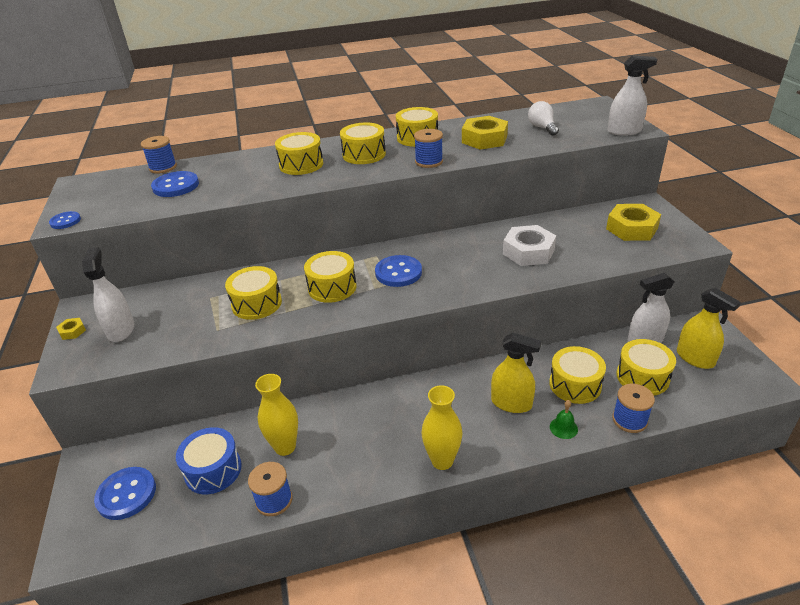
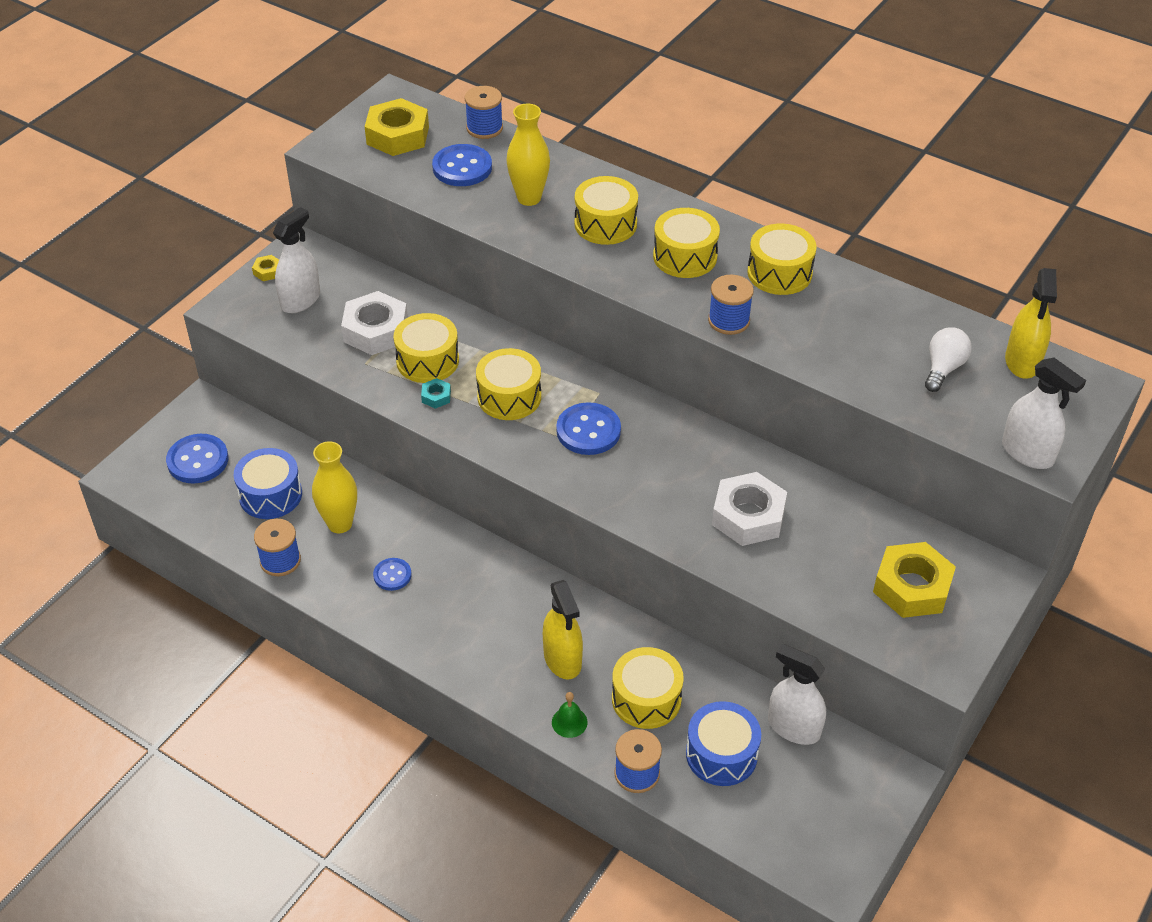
camera: 45 degrees right, 10 degrees up
blue button [49,211,81,229] -> blue button moved to [373,558,412,591]
yellow vase [421,385,463,470] -> yellow vase moved to [506,103,550,206]
yellow nut [462,116,508,150] -> yellow nut moved to [365,98,429,156]
yellow drum [616,339,676,395] -> blue drum [686,701,761,786]
yellow spray bottle [677,288,741,369] -> yellow spray bottle moved to [1005,268,1057,379]
none -> white nut [341,291,408,355]
none -> turquoise nut [421,378,451,409]

